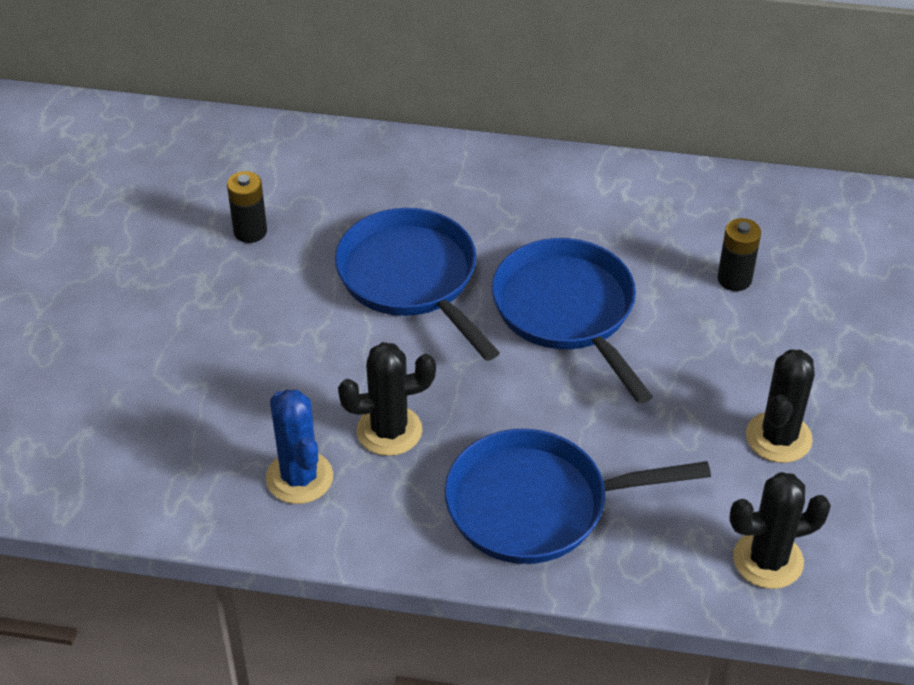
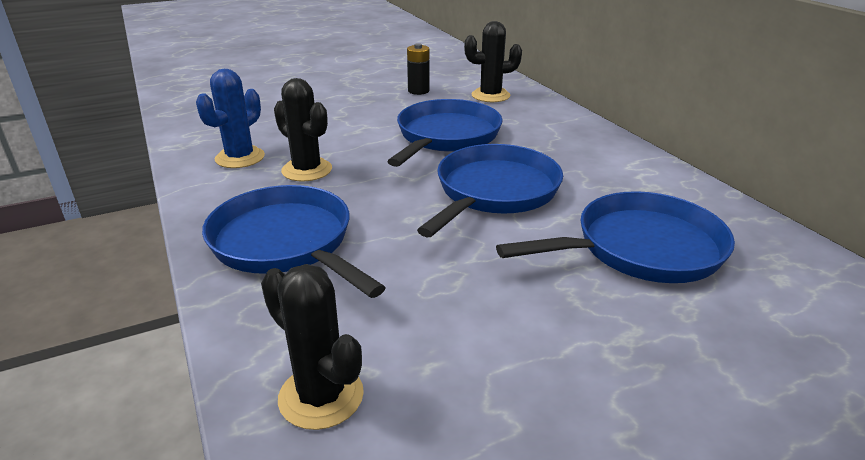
camera: 55 degrees right, 15 degrees down
black battery [718,218,761,291] -> blue pan [496,191,735,283]
black cactus [746,349,815,463] -> black cactus moved to [464,21,522,102]

